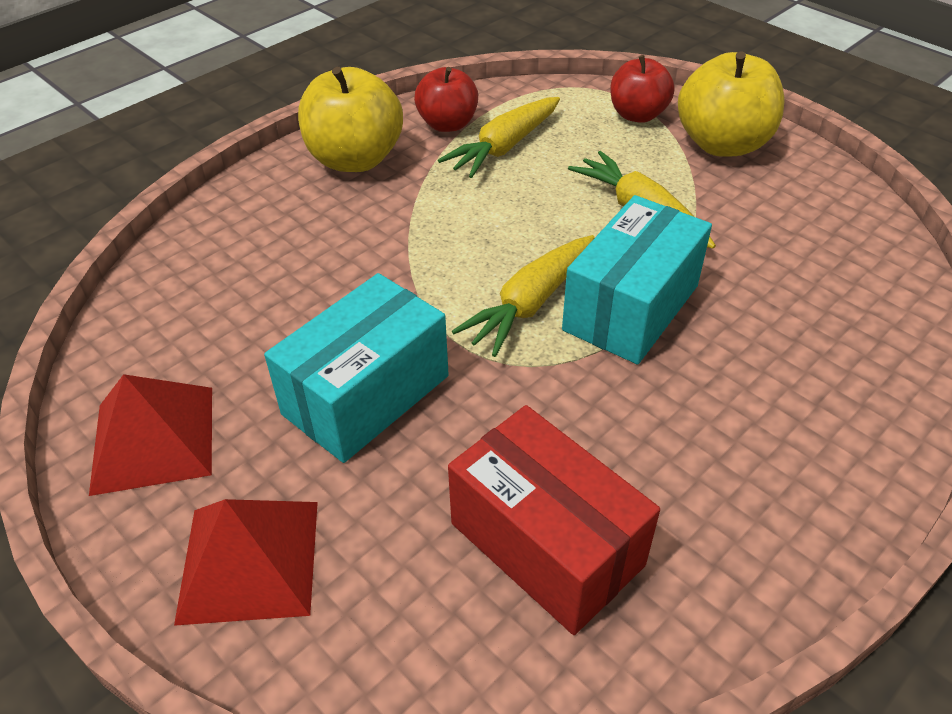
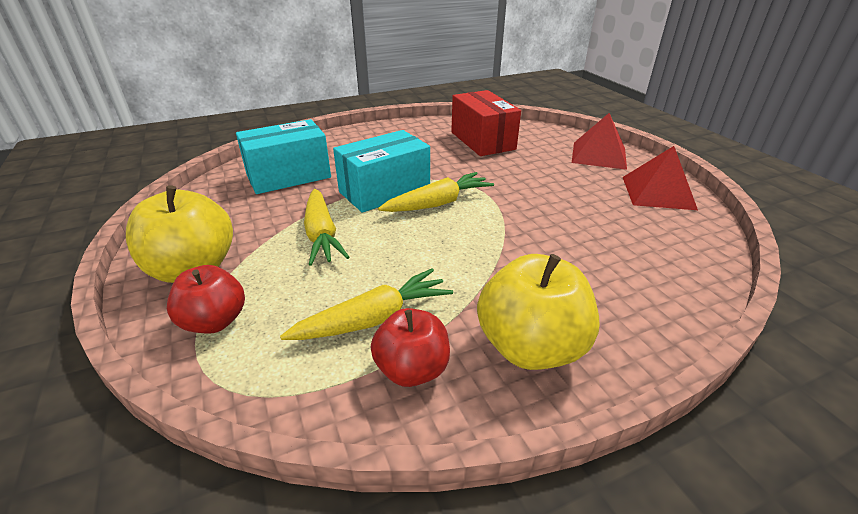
camera: 160 degrees left, 10 degrees down
turquoise box [264,273,449,463] -> turquoise box moved to [236,119,331,194]

